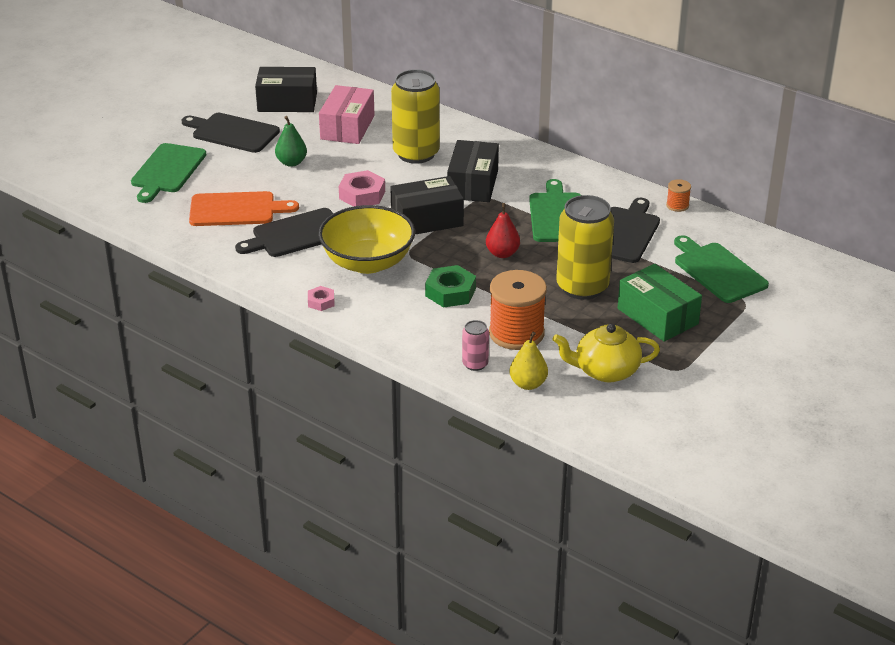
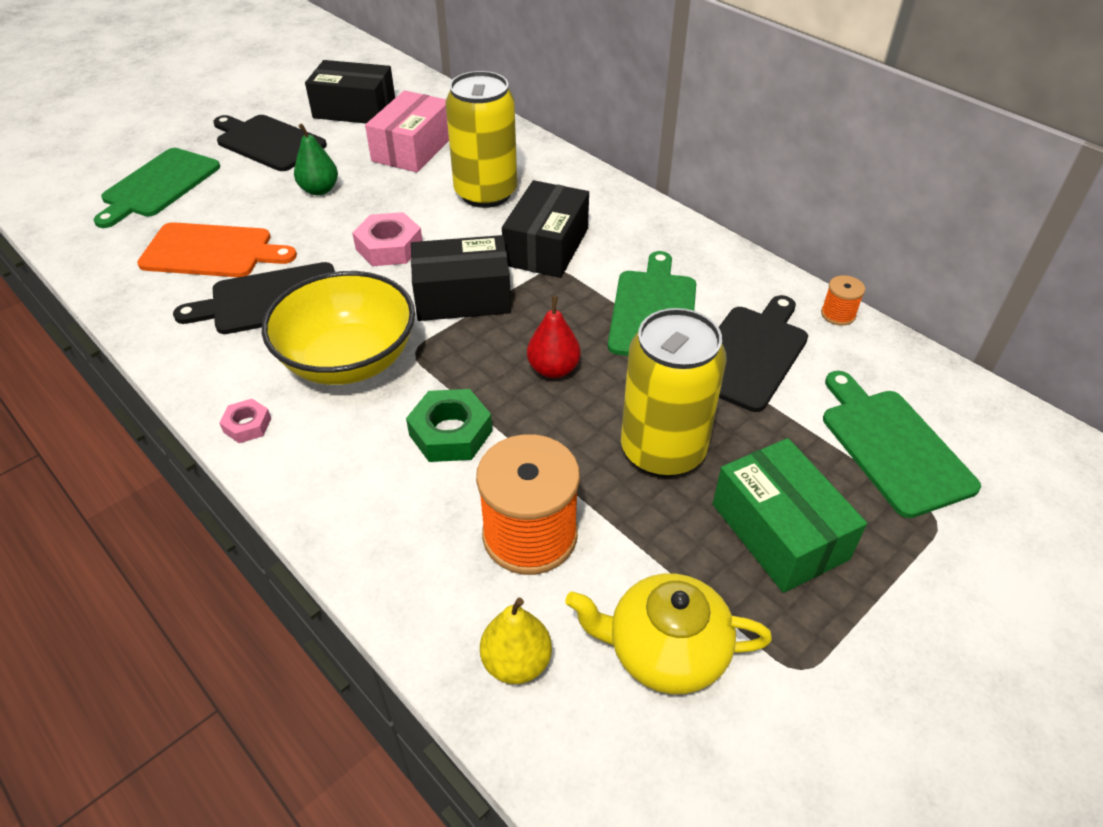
camera: 10 degrees right, 10 degrees up
pink can [462,320,489,371] -> none

